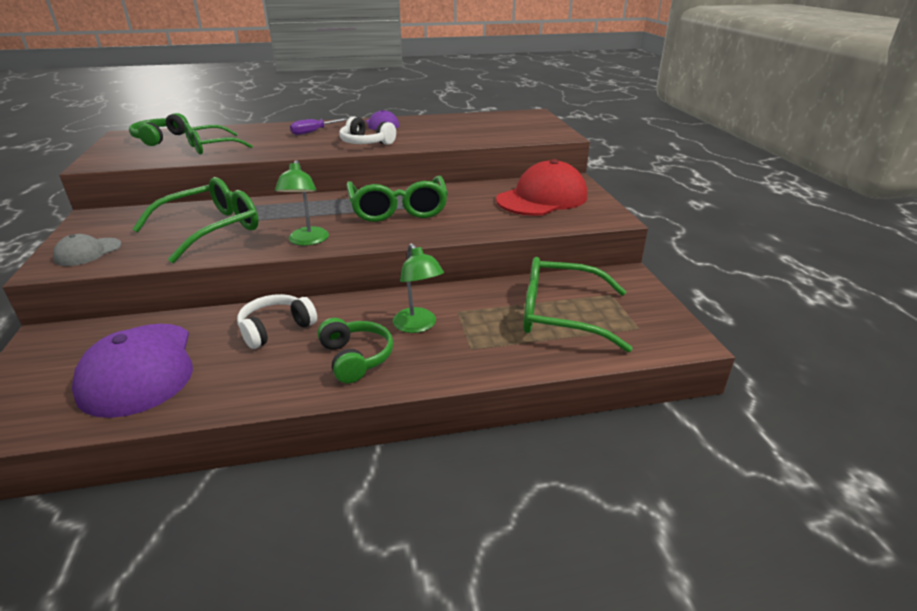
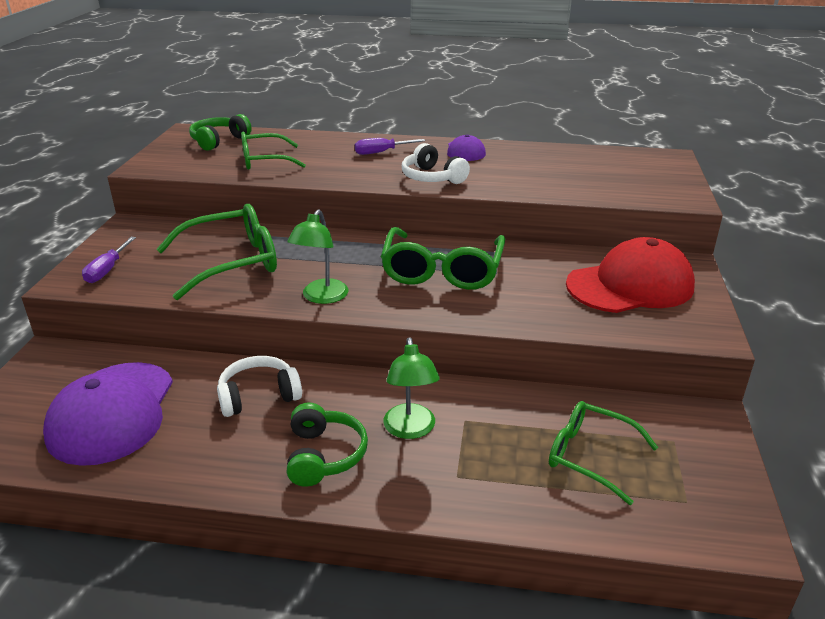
camera: 20 degrees right, 0 degrees up
grey cap [53,234,122,266] -> purple screwdriver [82,237,136,283]
green glasses [523,257,633,352] -> green glasses [549,401,658,505], size x0.66

